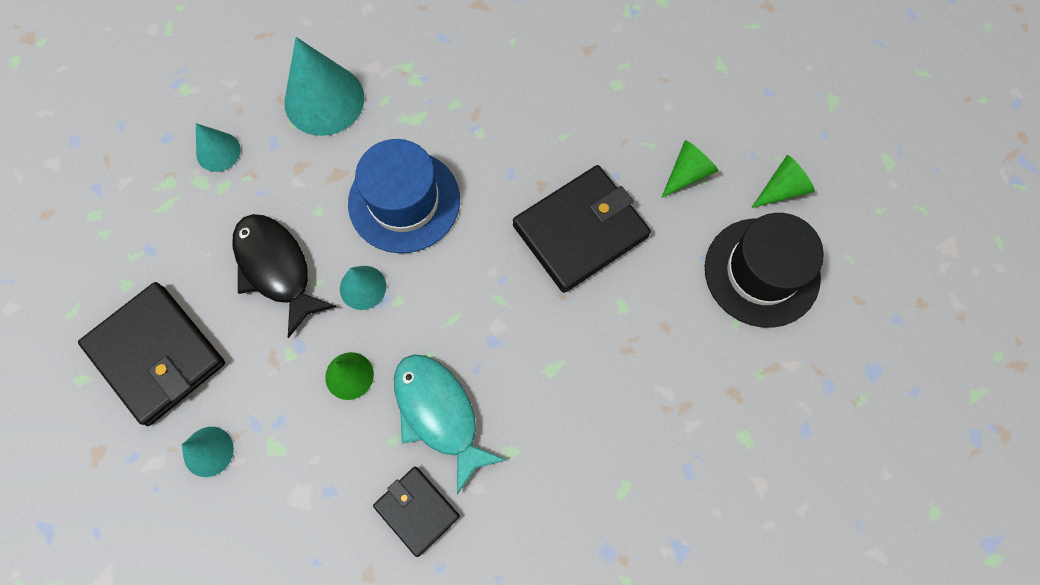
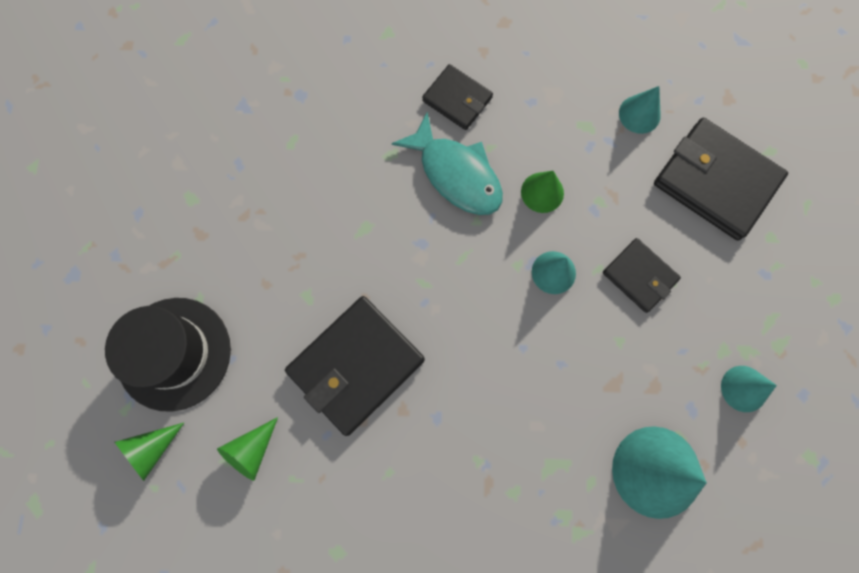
camera: 170 degrees right, 5 degrees up
black fish [233,214,336,338] -> black wallet [603,238,681,313]
blue hat [348,139,460,253] -> none

